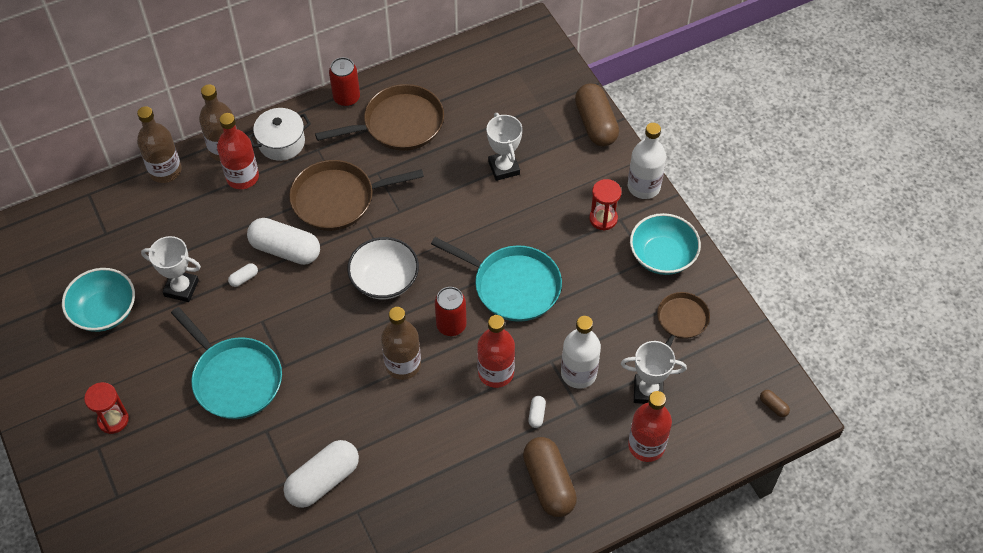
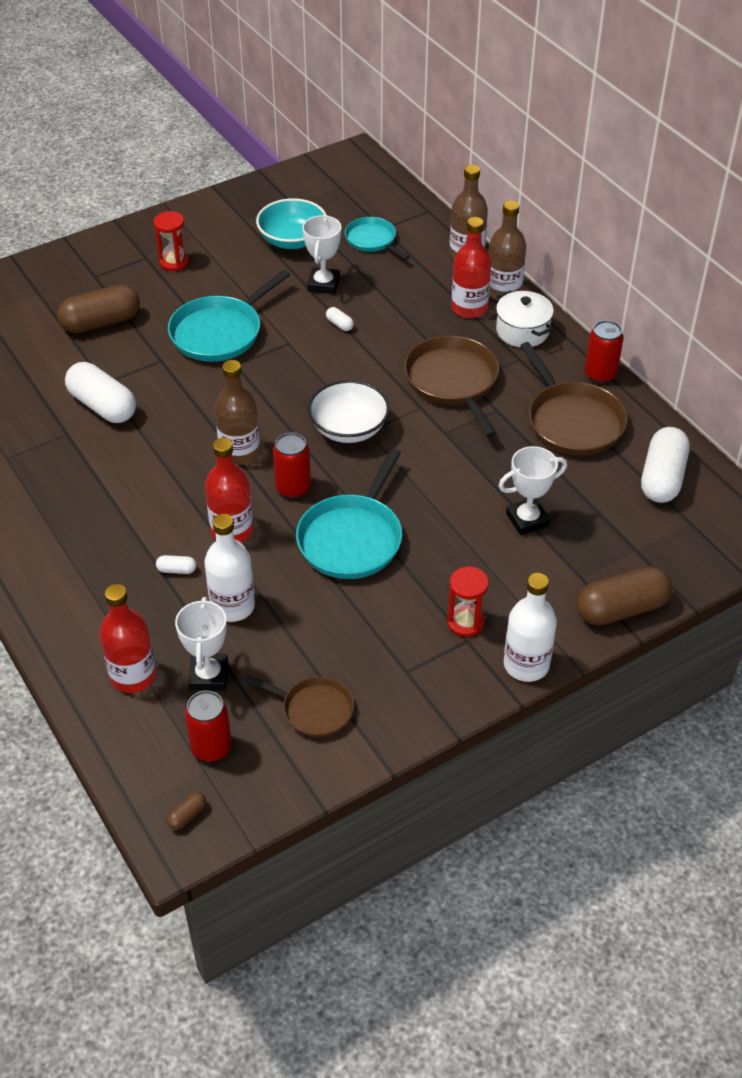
camera: 85 degrees right, 10 degrees down
white capsule [247,218,320,265] -> white capsule moved to [641,427,690,503]
brown capsule [523,437,577,517] -> brown capsule moved to [57,285,140,333]
turquoise bowl [630,213,701,275] -> none
none -> red can [185,691,232,762]
none -> turquoise pan [345,217,410,260]

